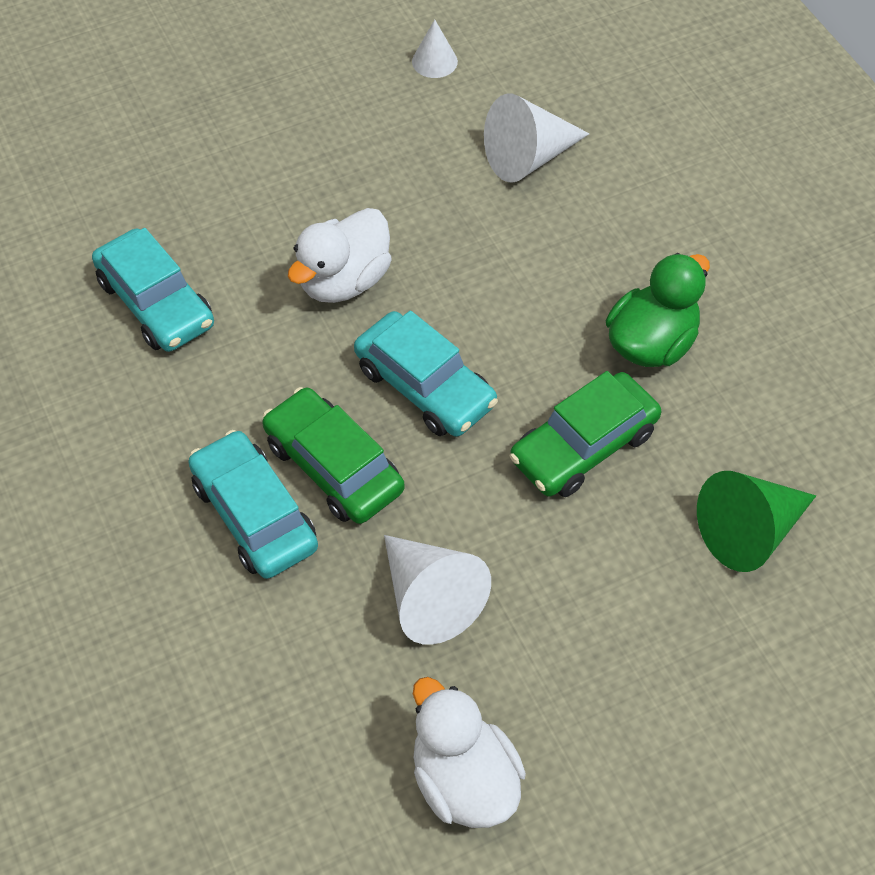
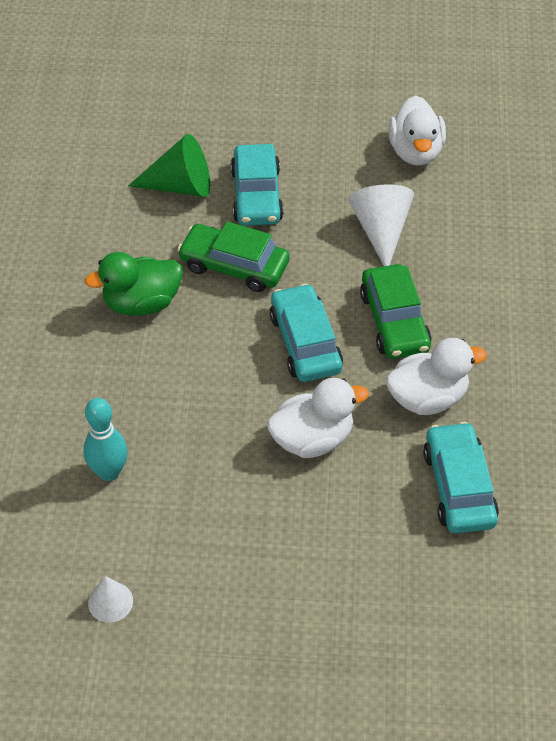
camera: 150 degrees left, 5 degrees down
turquoise car [188,430,318,579] -> turquoise car moved to [230,144,284,226]
white cone [484,94,589,183] -> turquoise bowling pin [83,398,128,481]
green car [510,371,661,497] -> green car turned 150 degrees counterclockwise [177,221,290,292]
none -> white duck [386,338,487,415]

